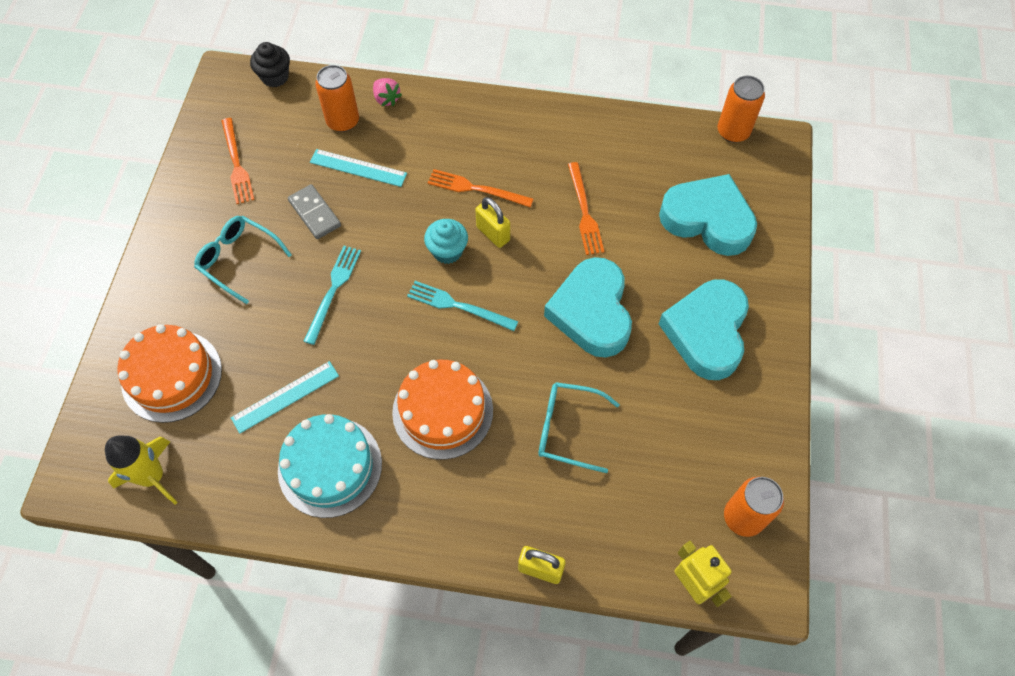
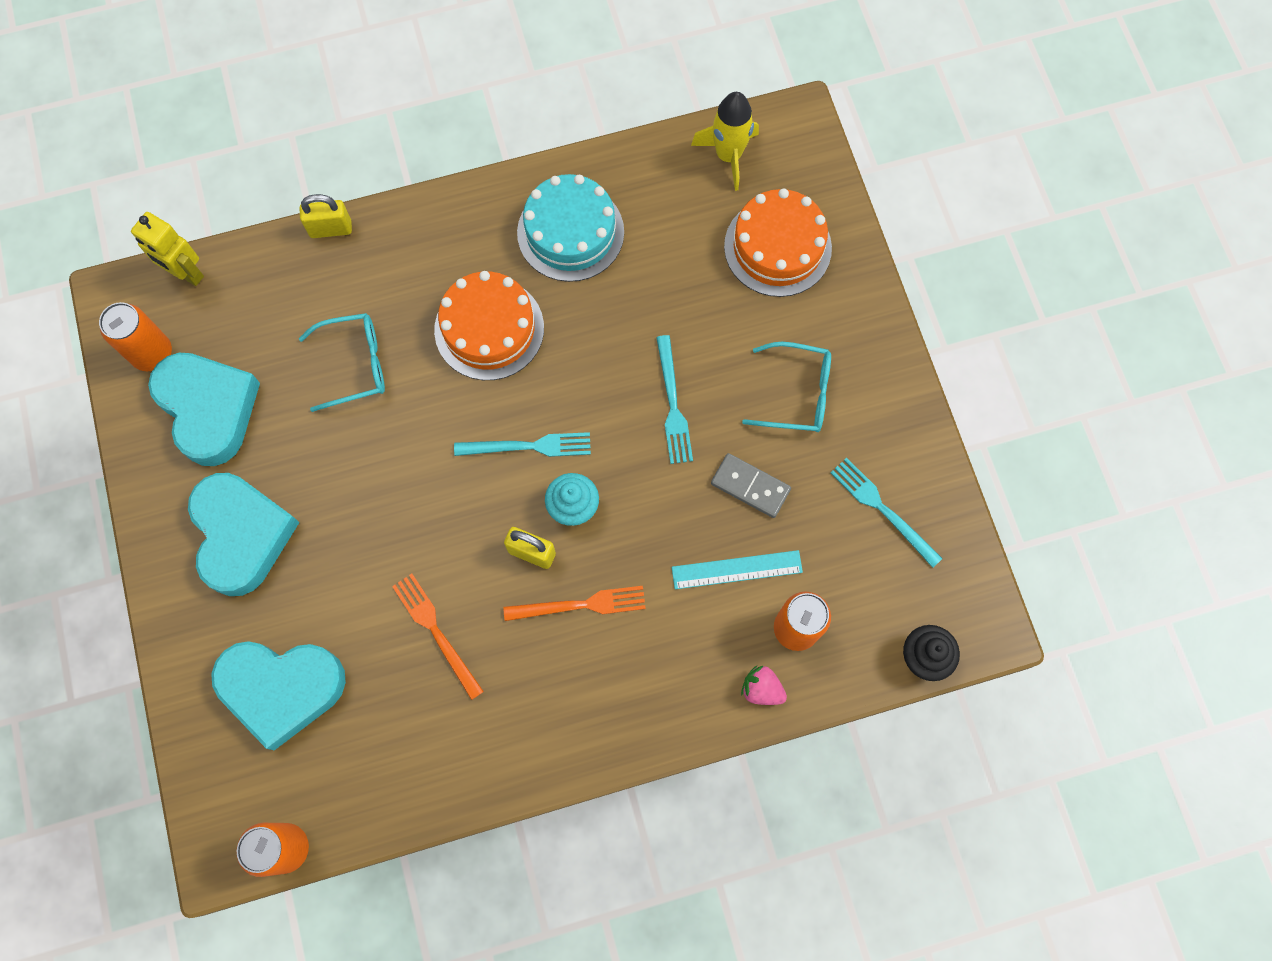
camera: 155 degrees right, 10 degrees up
orange fork [221,118,254,204] -> turquoise fork [830,458,943,568]
turquoise ruler [231,361,339,434] -> none
turquoise heart [544,257,632,358] -> turquoise heart moved to [148,353,260,466]

